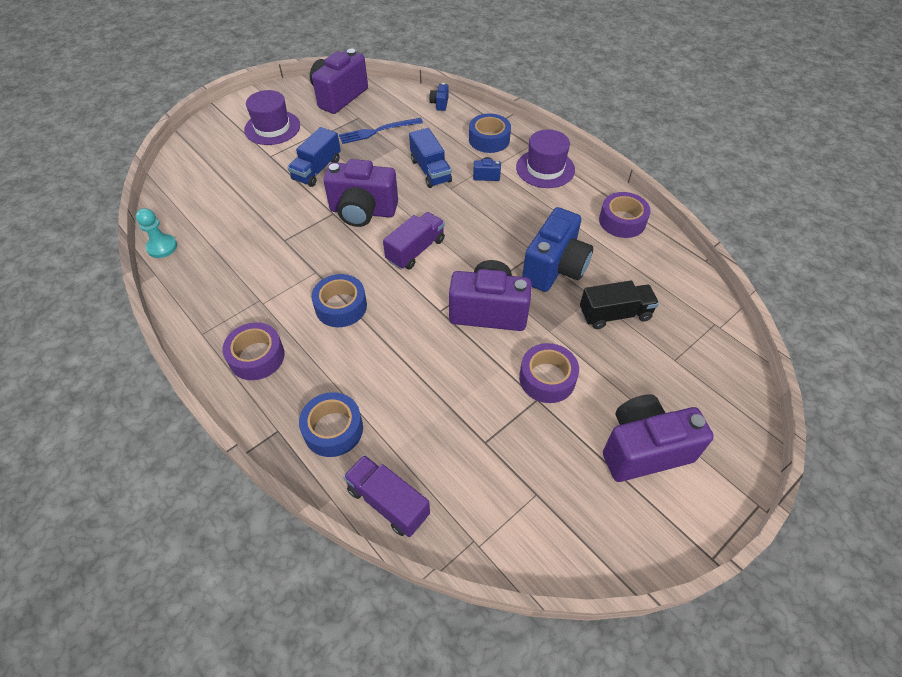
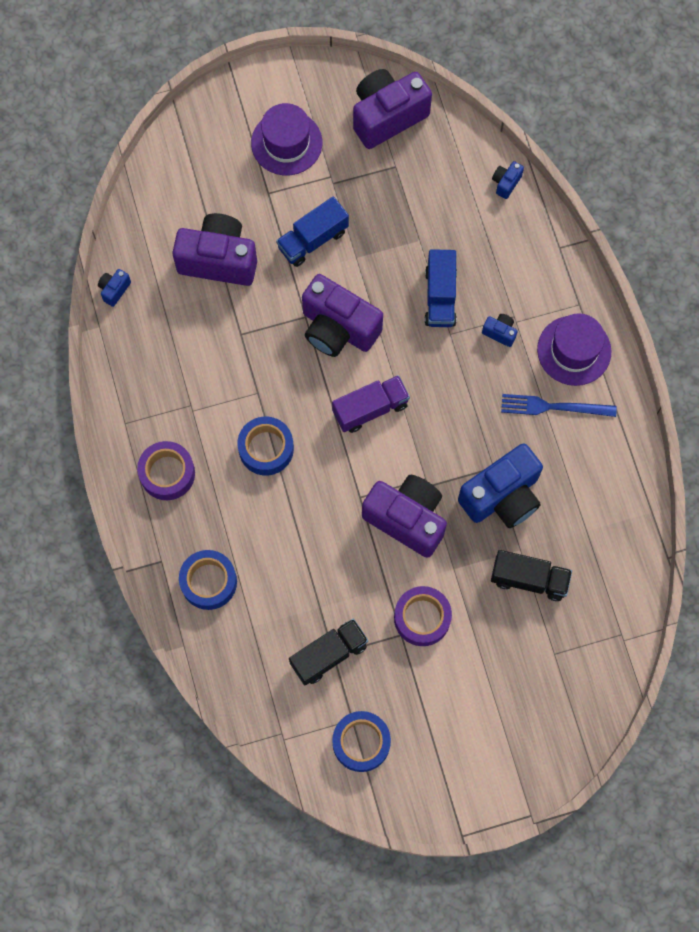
camera: 25 degrees right, 20 degrees up
turquoise pawn [136,208,177,258] -> blue camera [98,269,131,307]
blue fork [339,118,423,144] -> blue fork moved to [501,394,617,417]
purple truck [343,455,430,537] -> none
blue tape [469,113,511,153] -> blue tape moved to [332,711,391,772]
purple tape [599,192,651,238] -> none
purple camera [603,394,714,482] -> purple camera moved to [172,213,257,286]
none -> black truck [289,619,368,685]

